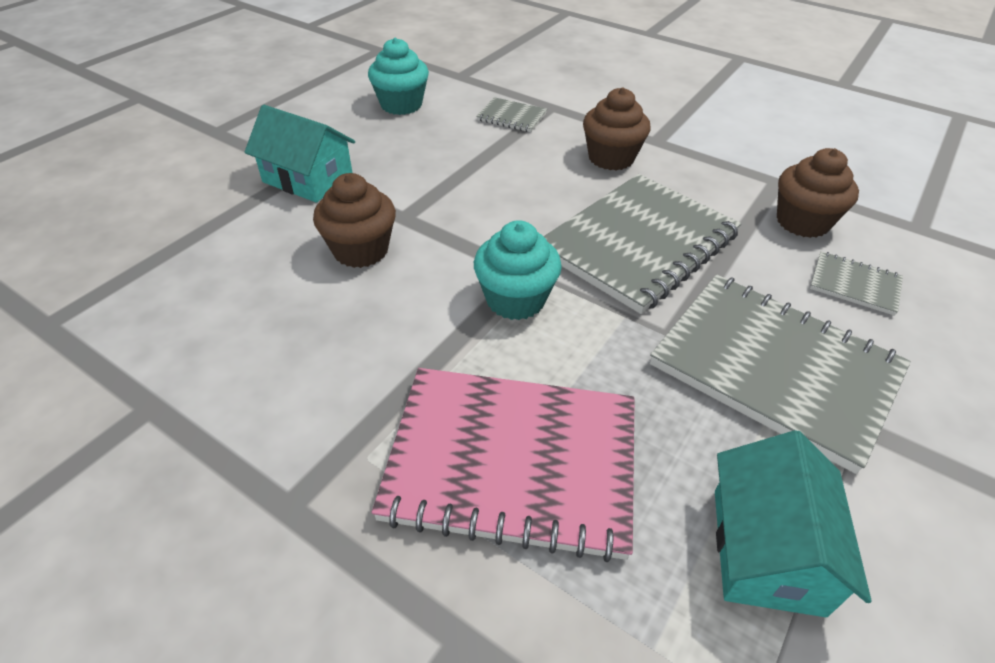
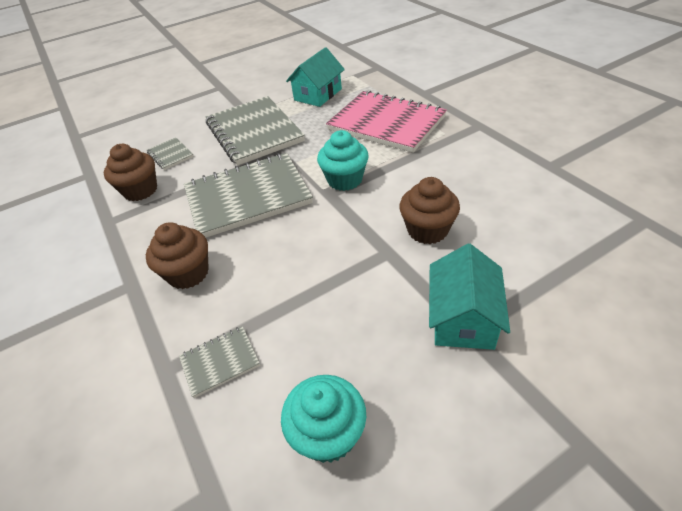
camera: 150 degrees left, 0 degrees up
turquoise house [244,105,355,203] -> turquoise house turned 45 degrees clockwise [429,244,510,350]
grey notebook [476,97,547,132] -> grey notebook turned 75 degrees counterclockwise [179,326,260,398]

